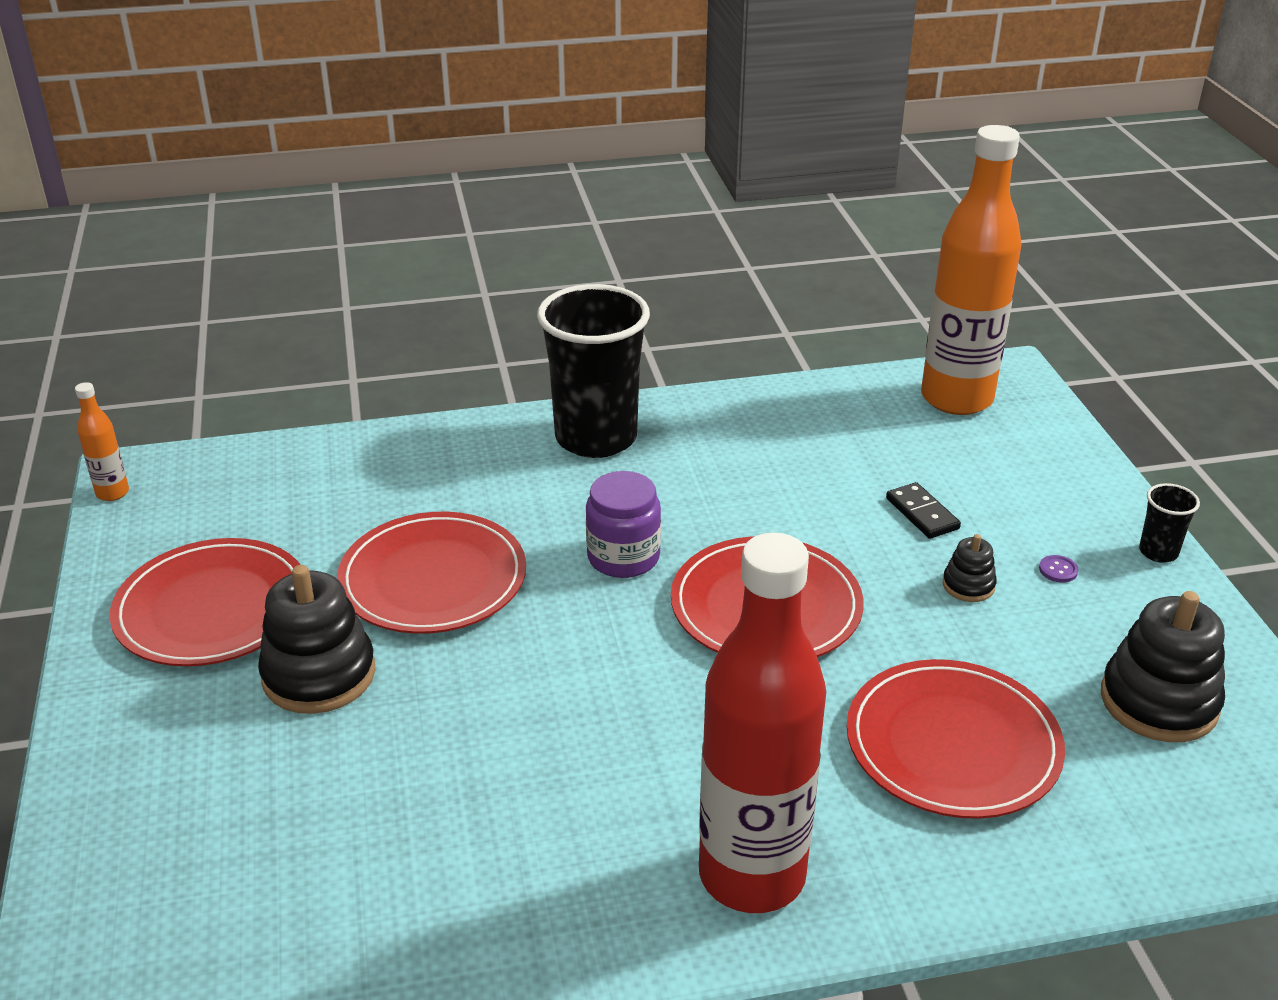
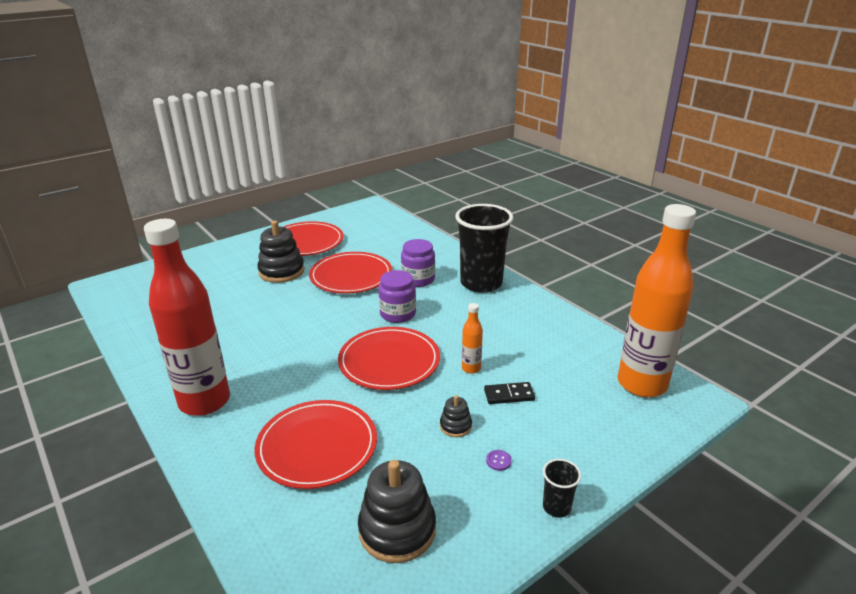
camera: 65 degrees right, 5 degrees down
orange bottle [75,382,129,501] -> orange bottle moved to [462,303,483,374]
black domino [886,482,961,539] -> black domino turned 45 degrees clockwise [484,382,535,404]
none -> purple jar [401,239,435,287]

